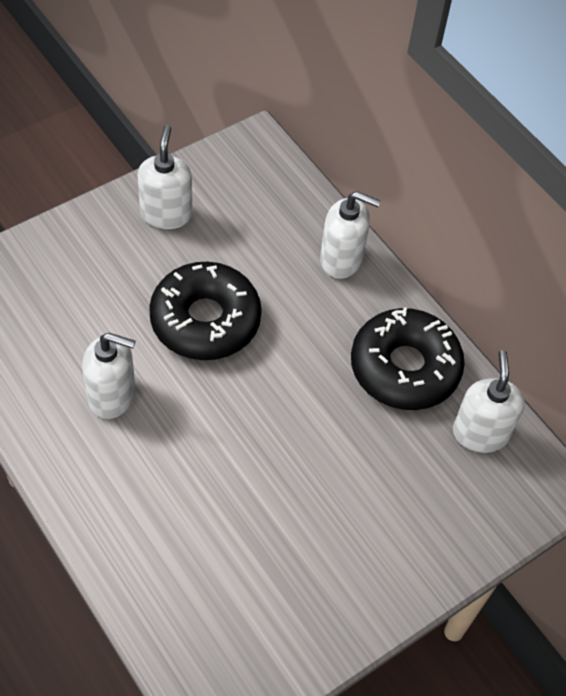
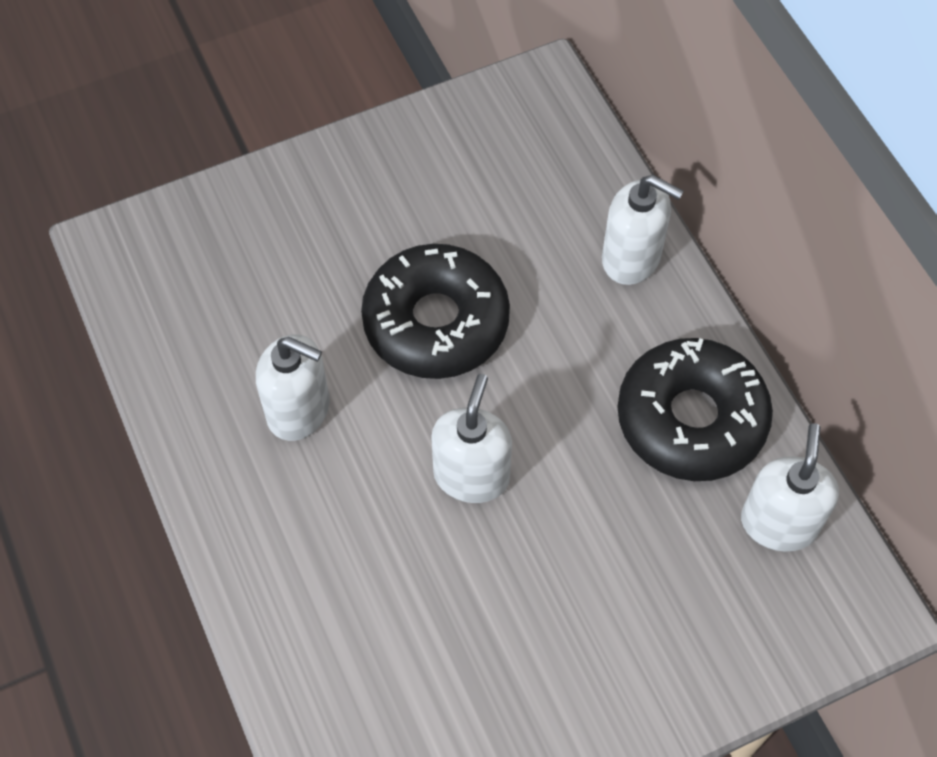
camera: 15 degrees right, 5 degrees up
white soap dispenser [138,125,192,229] -> white soap dispenser moved to [431,374,512,503]

